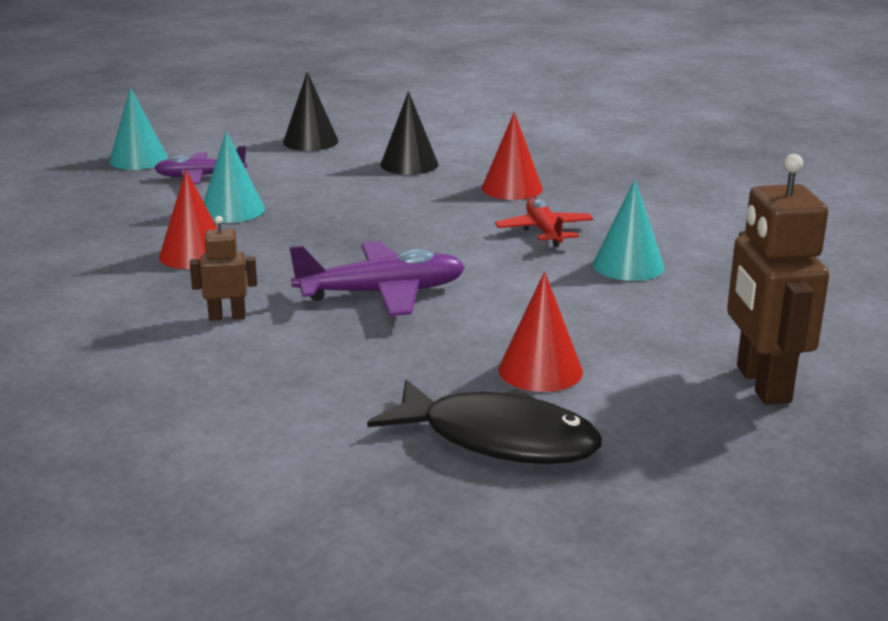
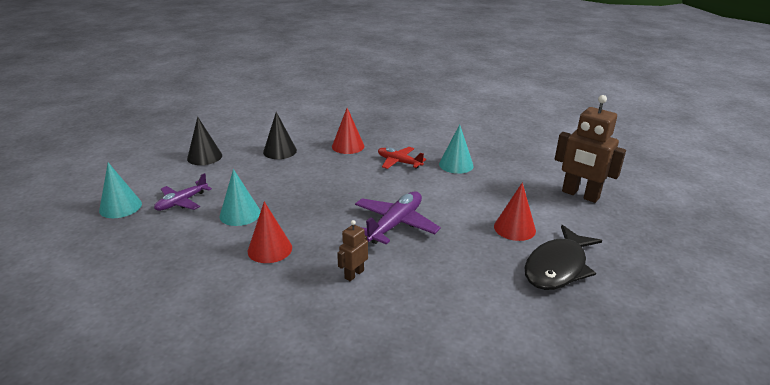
camera: 45 degrees left, 5 degrees up
black fish [367,379,602,464] -> black fish turned 150 degrees clockwise [524,225,602,290]

